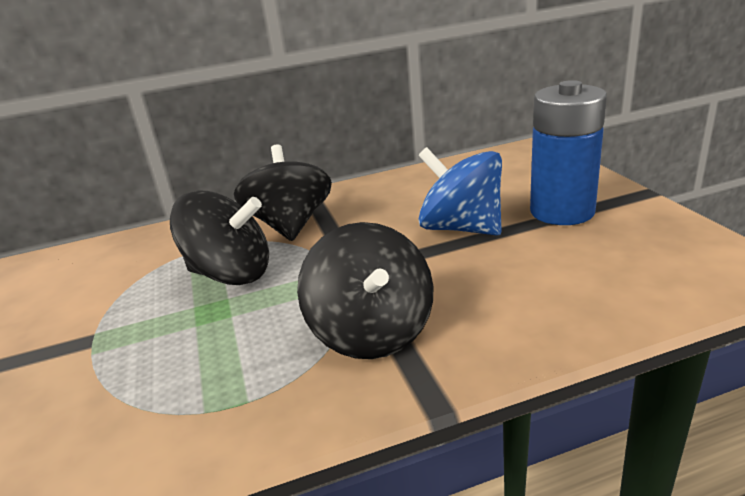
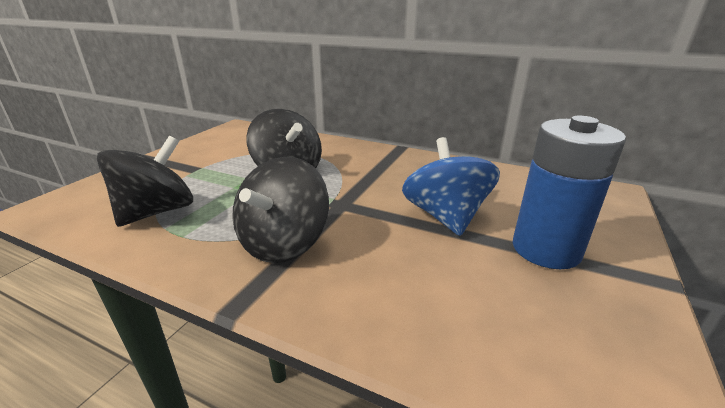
camera: 40 degrees right, 0 degrees up
black spinning top [234,144,332,241] -> black spinning top moved to [97,136,193,227]

